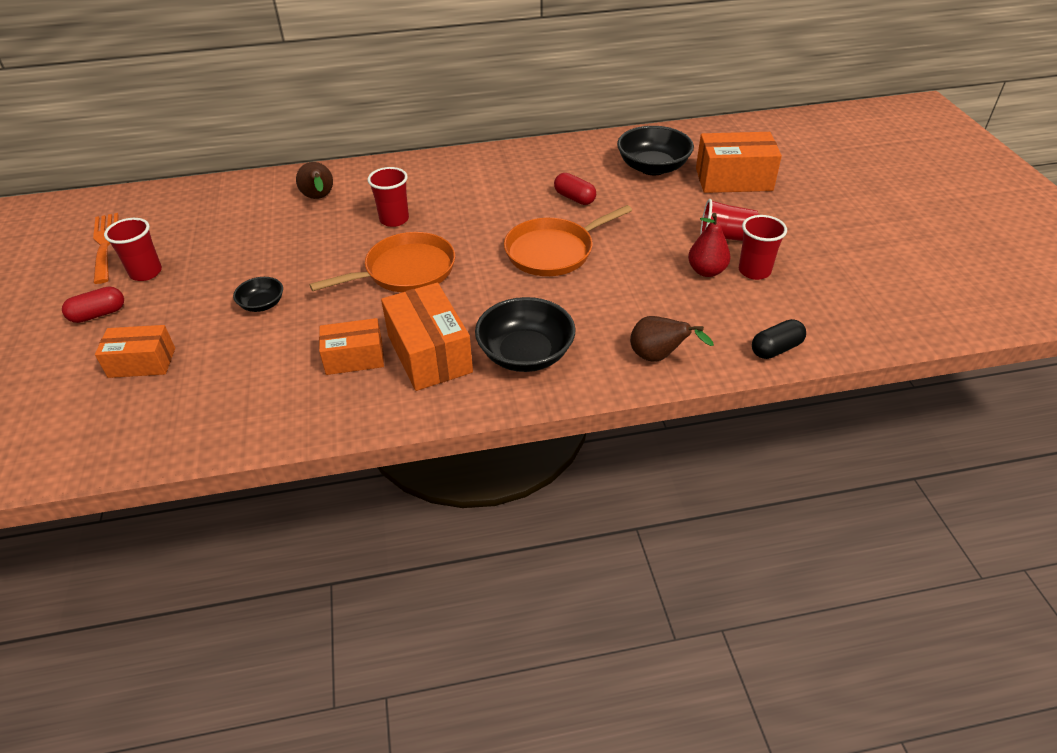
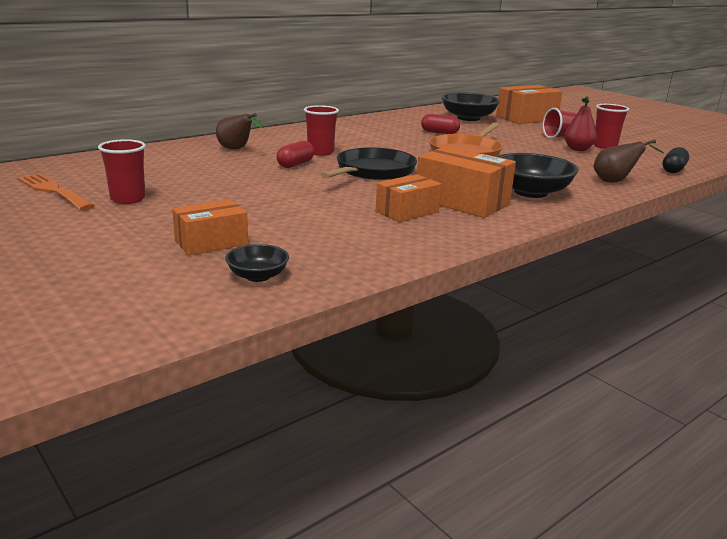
camera: 30 degrees left, 20 degrees down
red capsule [62,287,124,323] -> red capsule moved to [276,141,315,168]
black bowl [233,277,283,312] -> black bowl moved to [225,244,289,282]
orange pan [309,232,455,292] -> black pan [320,148,417,180]

